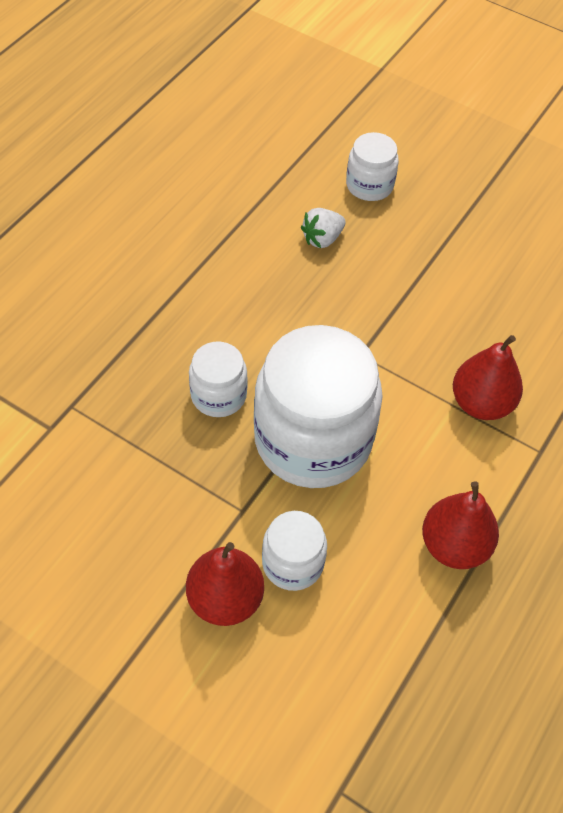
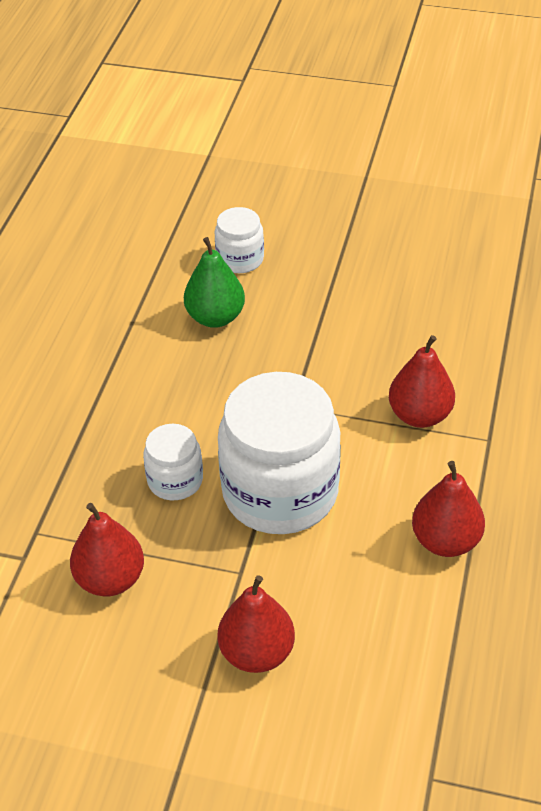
camera: 15 degrees left, 10 degrees down
white jar [262,511,327,591] -> none
white strawberry [301,208,346,248] -> green pear [184,237,245,328]
none -> red pear [70,503,144,596]

